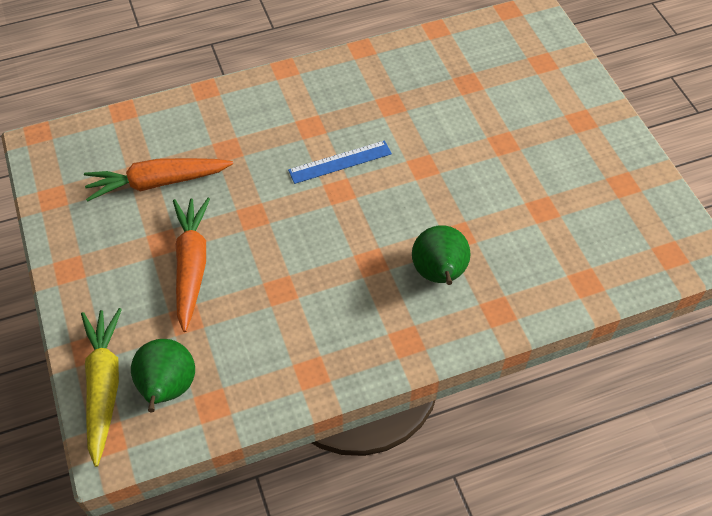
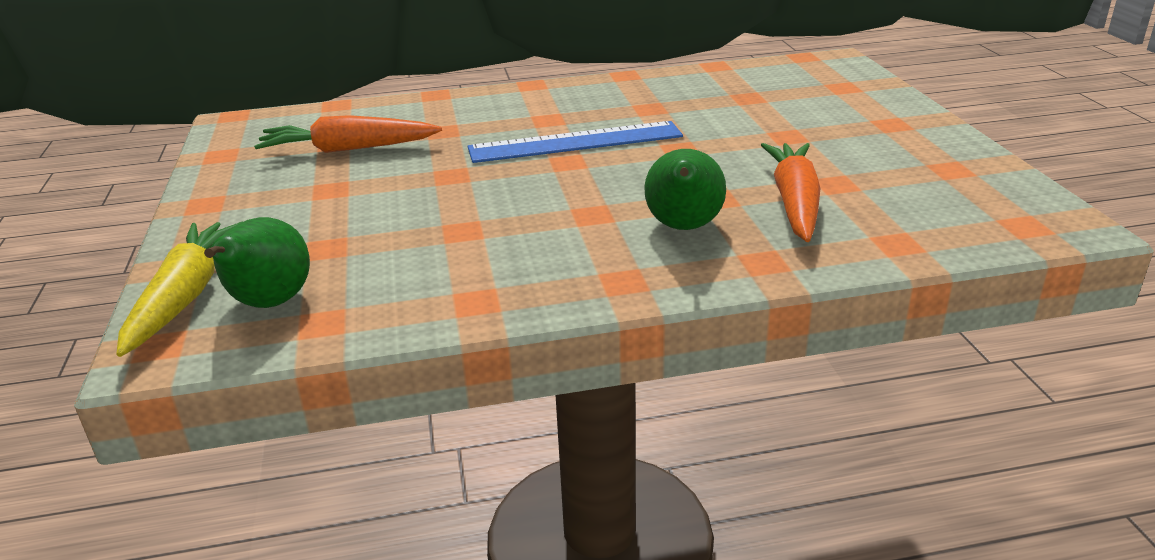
camera: 10 degrees right, 25 degrees down
orange carrot [173,198,210,332] -> orange carrot moved to [761,143,820,242]
blue ruler [288,140,392,184] -> blue ruler [468,121,683,163], size x1.62

